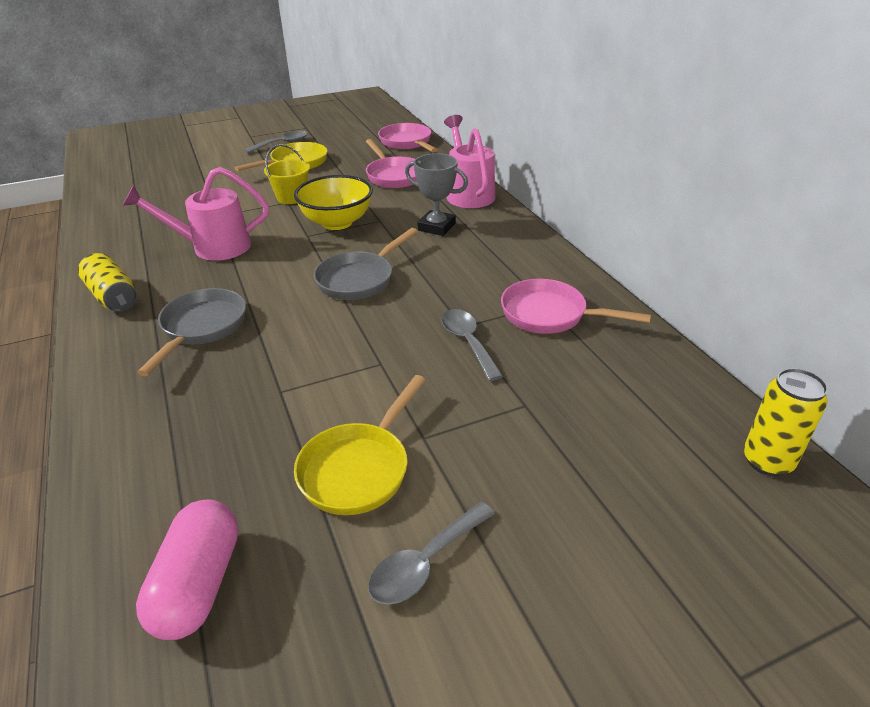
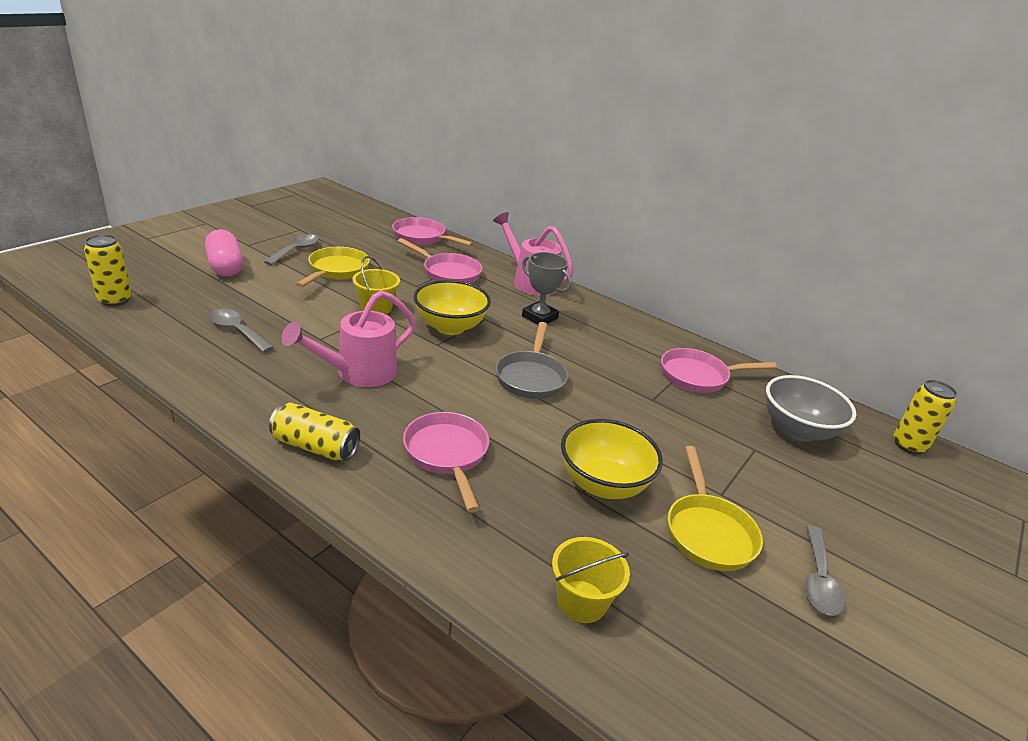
camera: 35 degrees left, 5 degrees down
pink capsule [136,499,238,640] -> pink capsule moved to [205,229,243,276]
grey pan [137,288,246,376] -> pink pan [403,412,489,513]
grey trophy [405,153,468,236] -> grey trophy turned 45 degrees clockwise [522,252,572,324]
grey spoon [441,309,503,381] -> grey spoon moved to [209,309,274,352]
none -> yellow can [84,234,132,306]
none -> yellow bucket [552,537,630,623]
none -> yellow bowl [561,419,663,499]
none -> grey bowl [766,375,856,441]

